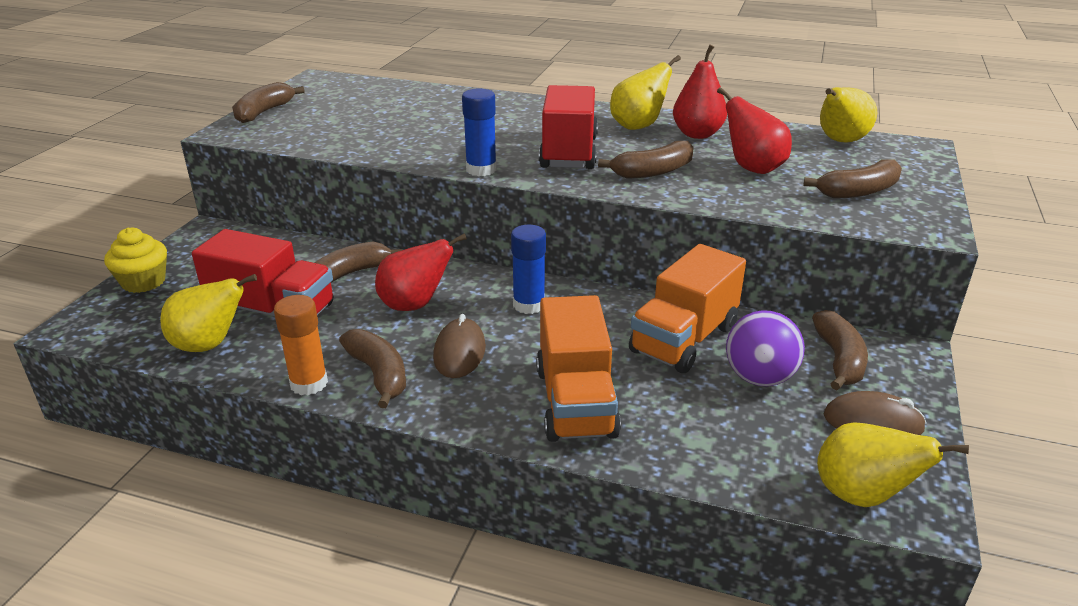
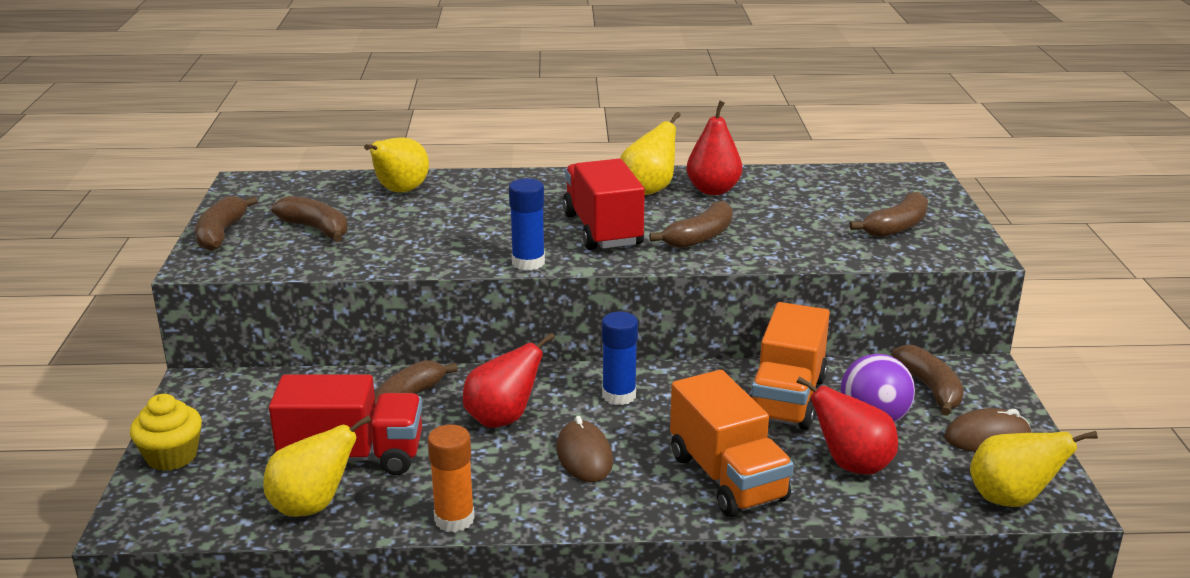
camera: 20 degrees left, 5 degrees down
brown banana [339,329,406,408] -> brown banana moved to [271,196,348,242]
red pear [717,87,792,174] -> red pear moved to [796,376,898,474]
yellow pear [820,87,877,143] -> yellow pear moved to [364,137,429,192]

